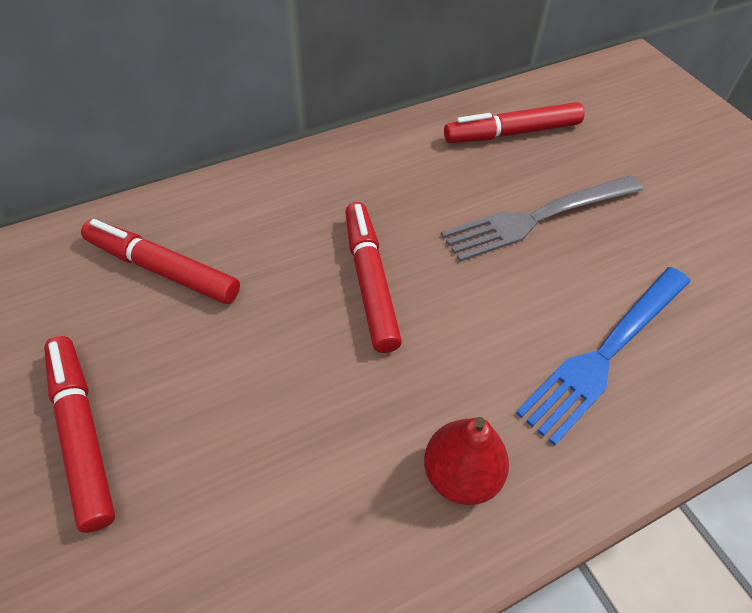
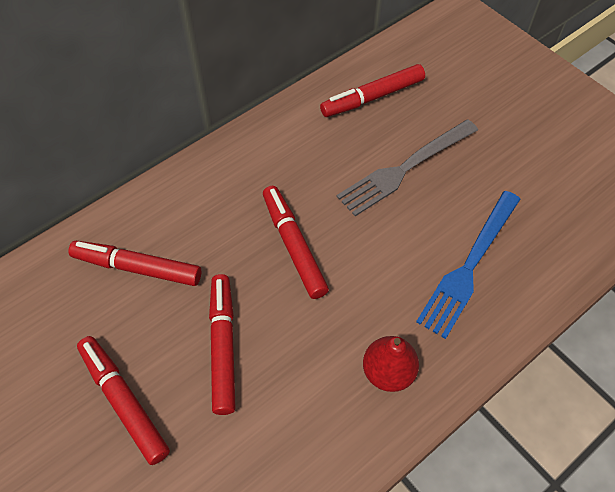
camera: 10 degrees left, 5 degrees up
none -> red marker [209,274,236,415]

